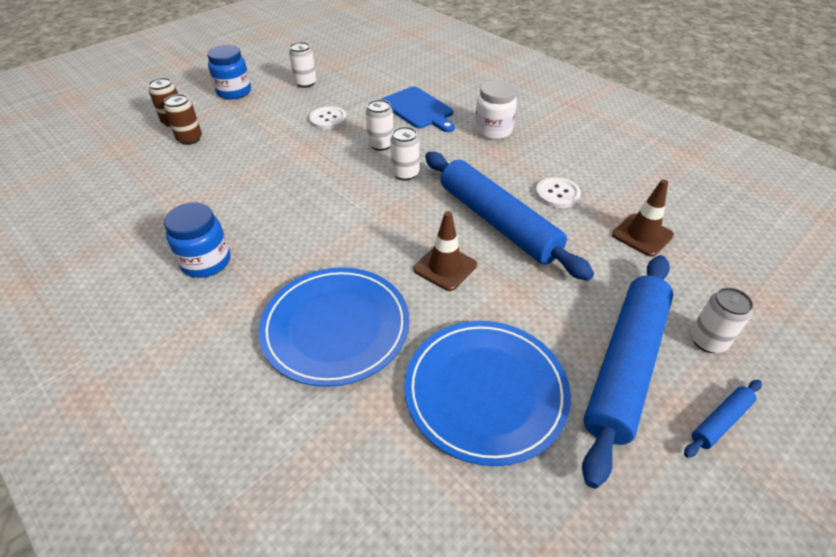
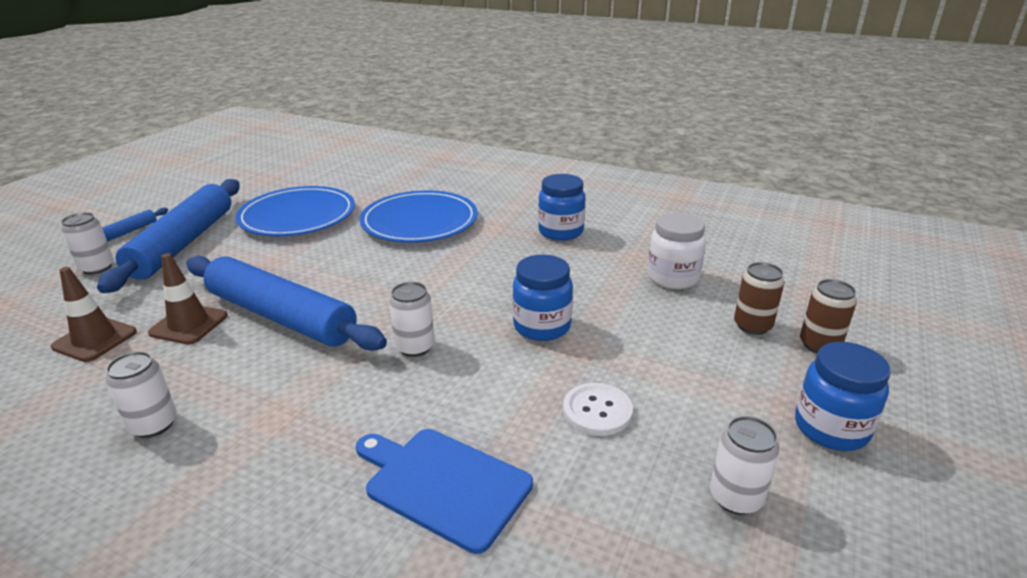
camera: 160 degrees right, 15 degrees down
white can [366,99,393,151] -> white can moved to [105,351,177,438]
brown traffic cone [413,211,477,291] -> brown traffic cone moved to [148,253,228,345]
white jar [475,80,517,140] -> white jar moved to [648,213,706,289]
white button [536,177,581,208] -> none
none -> blue jar [513,255,573,341]

